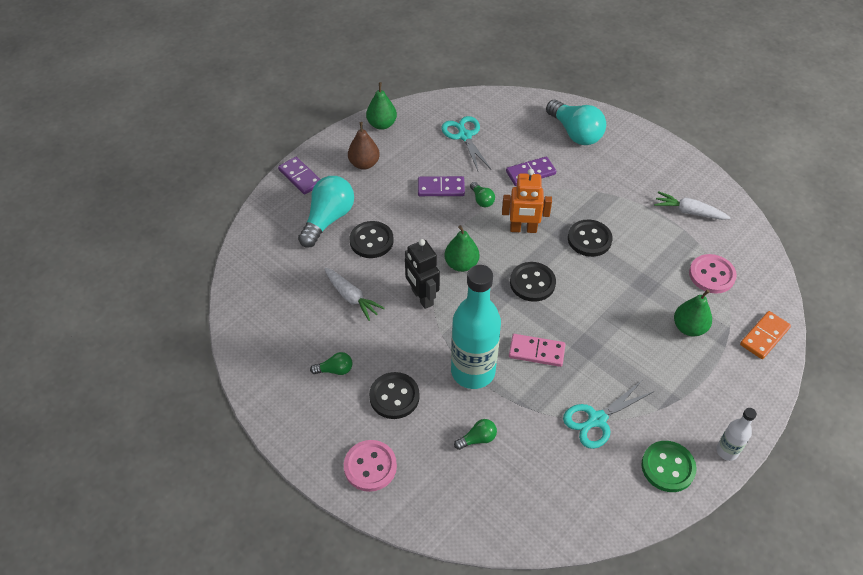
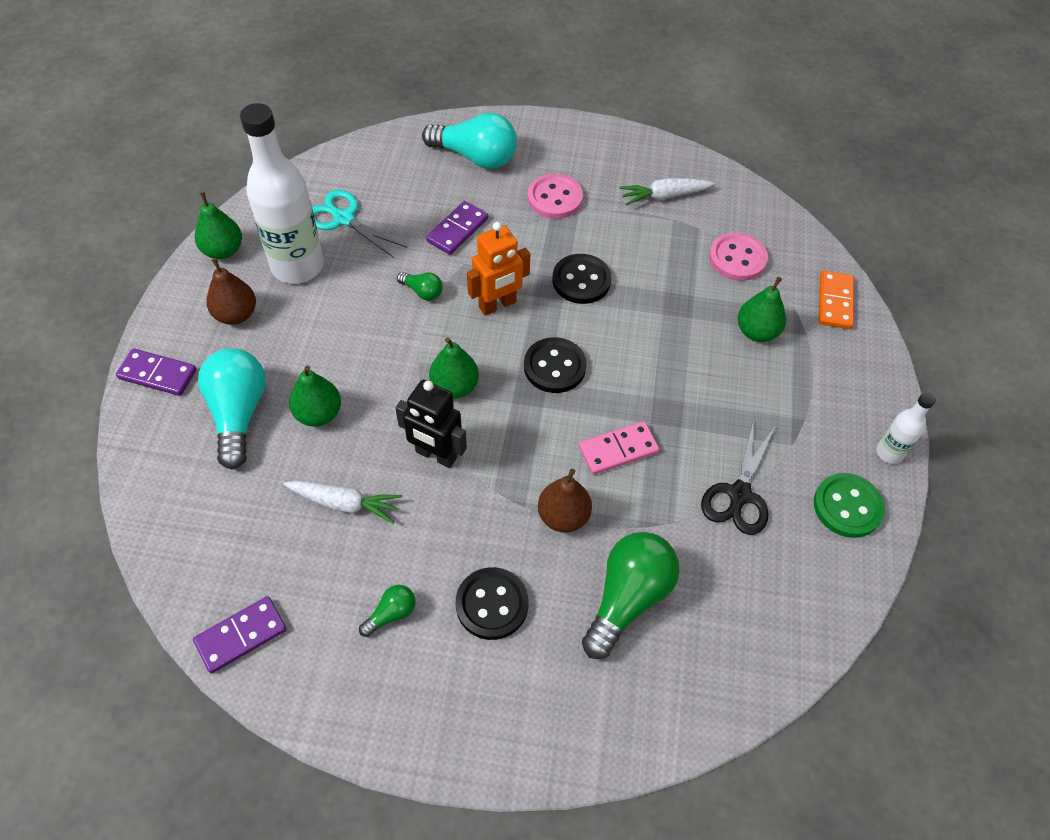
camera: 35 degrees left, 5 degrees up
pink button [344,440,397,492] -> pink button moved to [528,174,583,219]
black button [350,221,394,258] -> green pear [289,366,341,426]
purple domino [418,176,465,196] -> purple domino moved to [193,596,287,674]
turquoise bottle [451,265,501,389] -> brown pear [538,469,592,533]
green light bulb [454,419,497,450] -> green light bulb [582,532,680,659], size x2.12
turquoise scissors [563,381,654,449] -> black scissors [701,420,775,535]
none -> white bottle [240,103,324,284]

